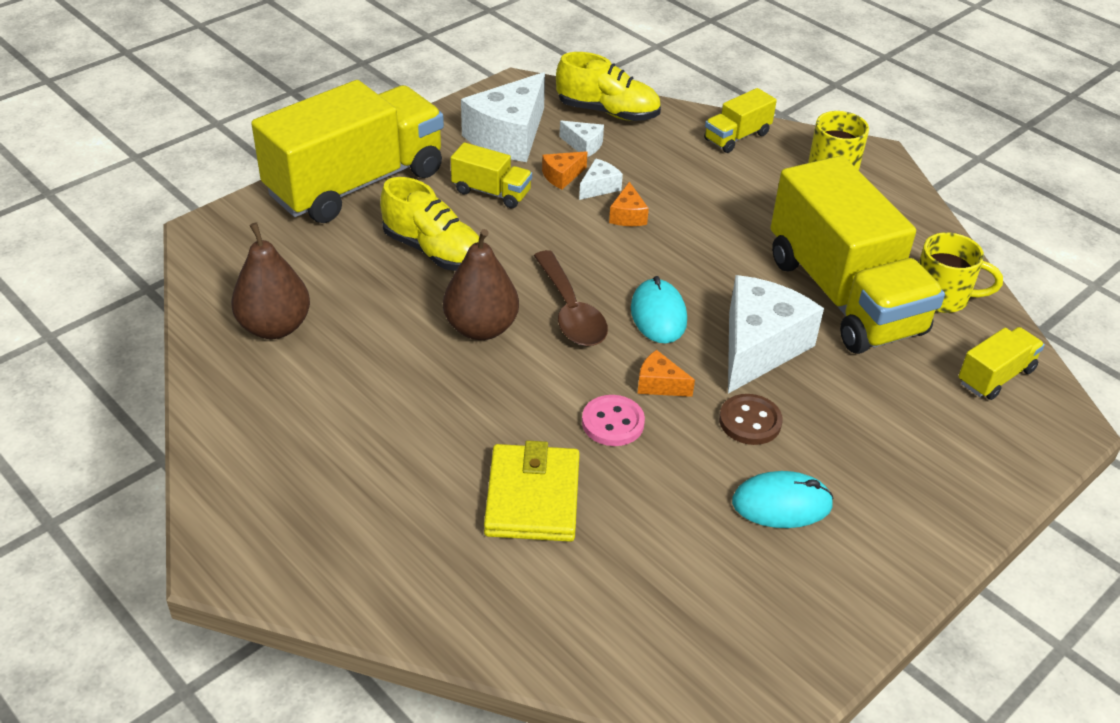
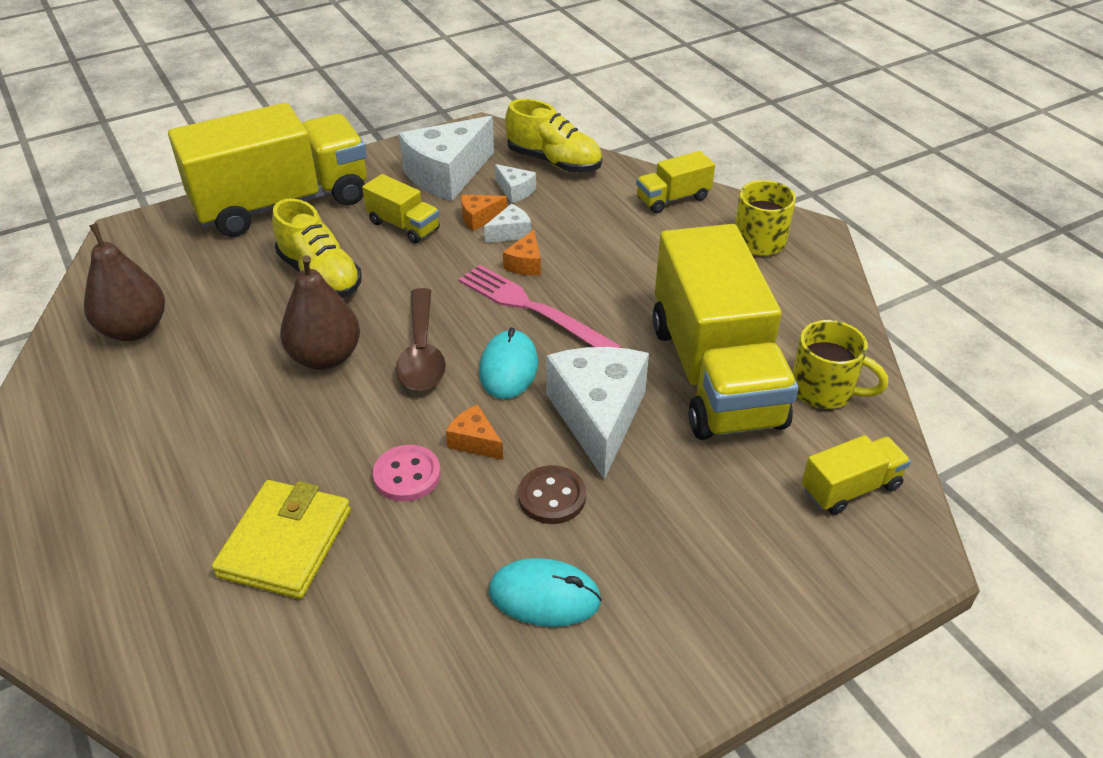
camera: 15 degrees right, 0 degrees up
white cheese [728,275,824,394] -> white cheese turned 45 degrees counterclockwise [546,347,649,480]
none -> pink fork [458,265,622,348]

